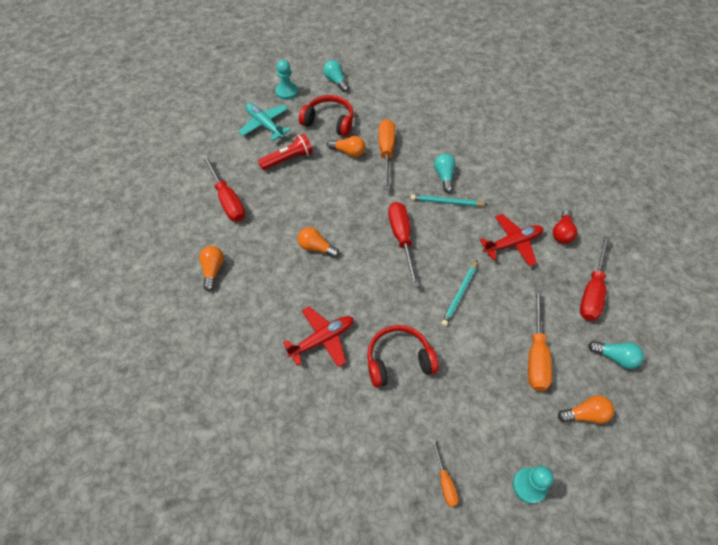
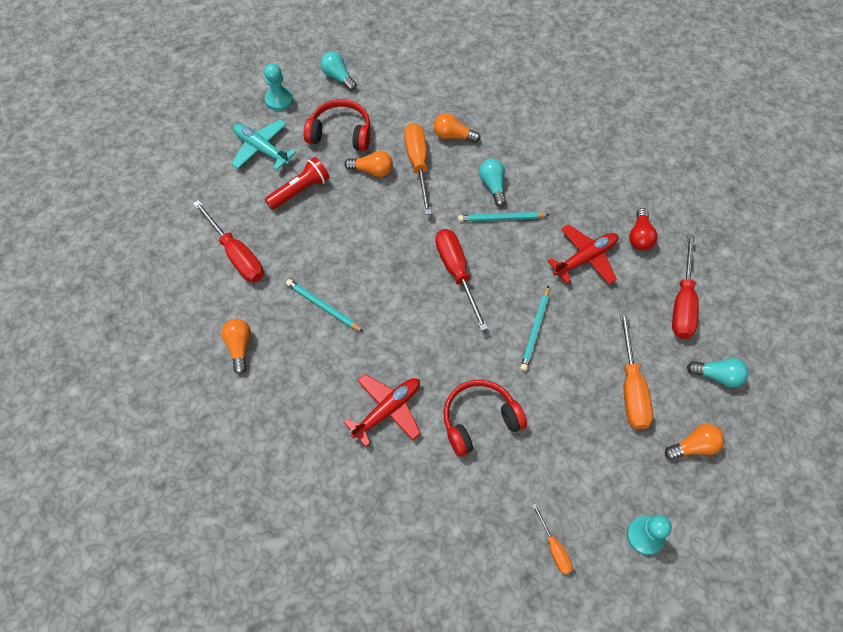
camera: 10 degrees left, 5 degrees up
orange light bulb [298,227,340,258] -> orange light bulb moved to [434,113,480,143]
none -> turquoise pencil [286,279,364,332]

